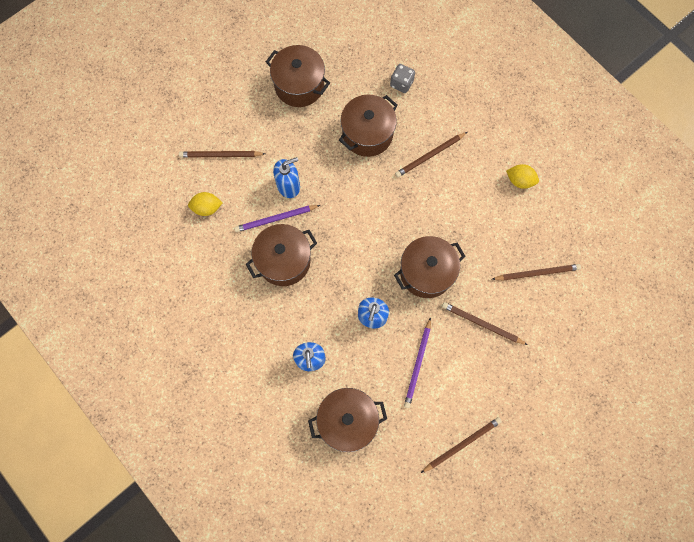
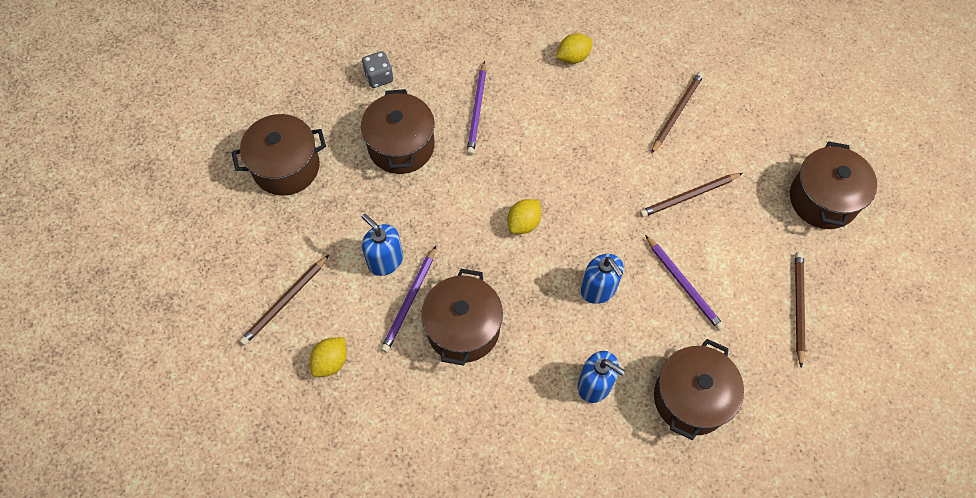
camera: 50 degrees left, 10 degrees down
blue soap dispenser [273,157,300,198] -> blue soap dispenser turned 60 degrees counterclockwise [362,214,403,276]
brown pot [394,236,466,298] -> brown pot moved to [790,141,877,229]
brown pencil [395,132,467,178] -> purple pencil [467,61,486,155]
none -> yellow lemon [507,199,542,234]

